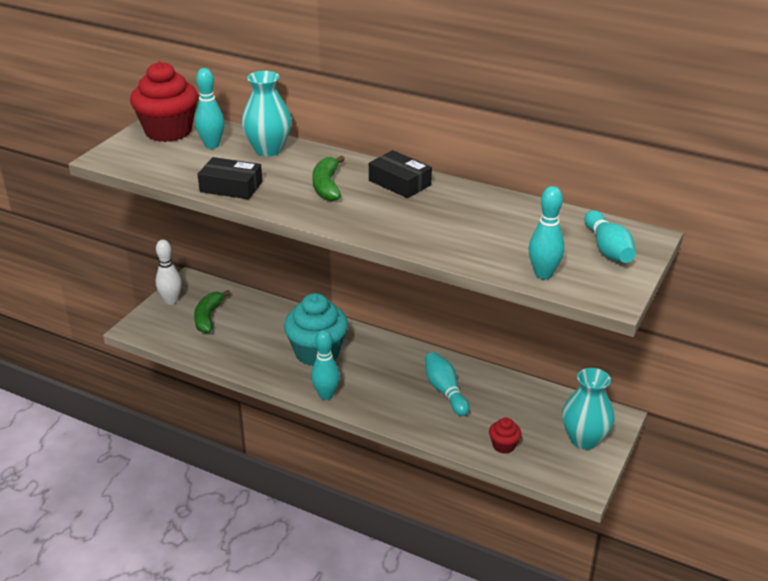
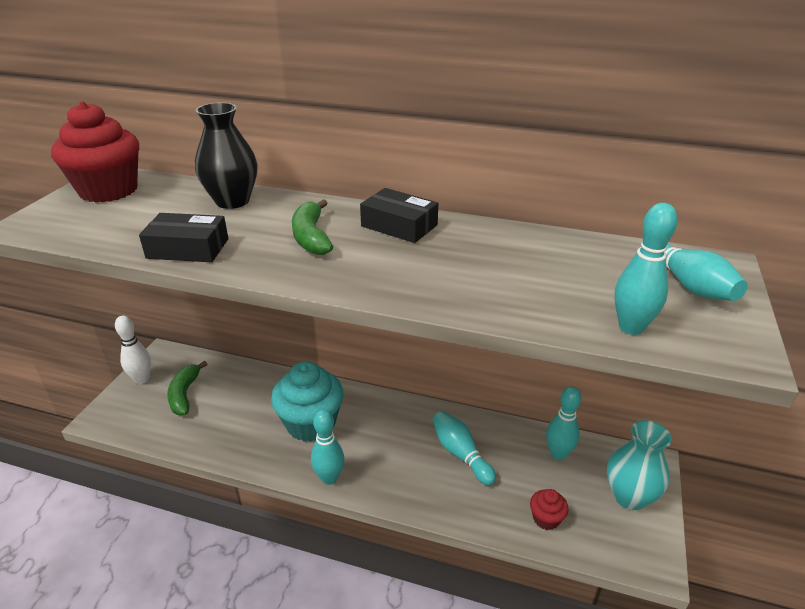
camera: 10 degrees left, 0 degrees up
turquoise bowling pin [195,68,224,149] -> turquoise bowling pin moved to [546,386,581,460]
turquoise vase [241,71,292,156] -> black vase [195,102,258,209]

